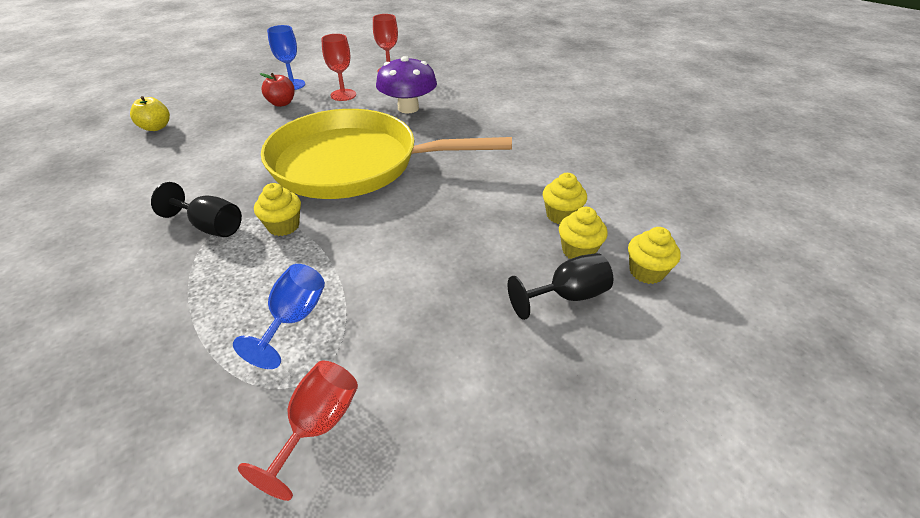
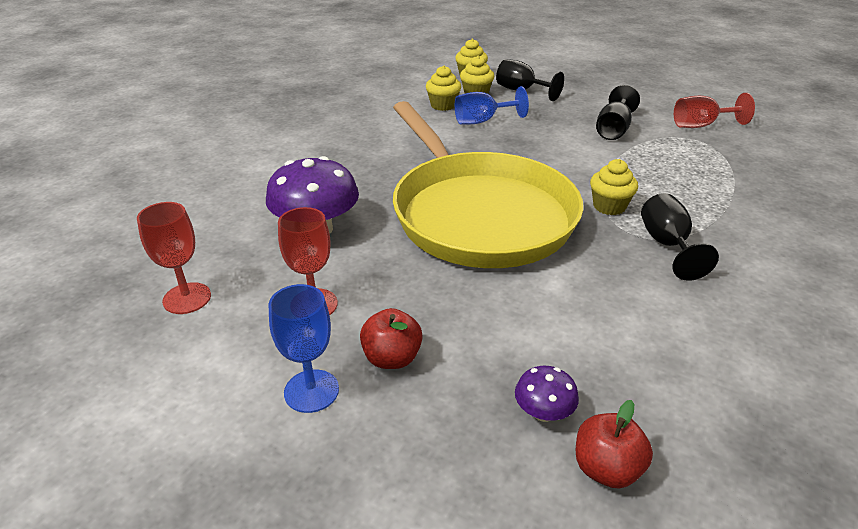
camera: 120 degrees left, 5 degrees down
yellow apple [130,96,170,131] -> red apple [576,400,653,488]
blue goblet [233,264,325,369] -> blue goblet moved to [455,86,529,124]
none -> purple mushroom [515,366,579,422]
none -> black goblet [596,85,640,140]

